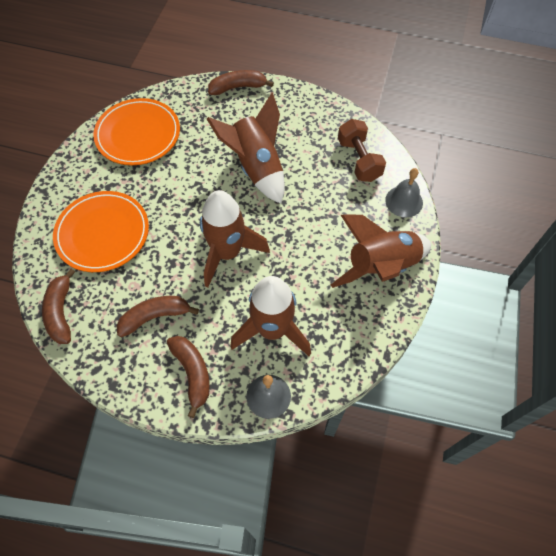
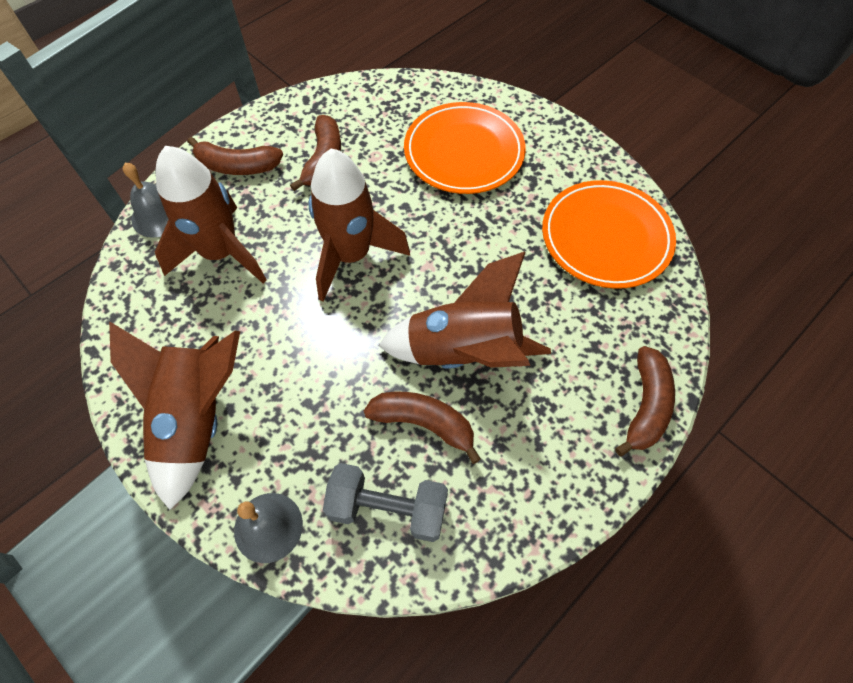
camera: 120 degrees right, 0 degrees up
brown banana [42,269,75,344] -> brown banana moved to [364,392,481,464]
brown dumbbell [338,119,386,182] -> grey dumbbell [323,463,448,542]

